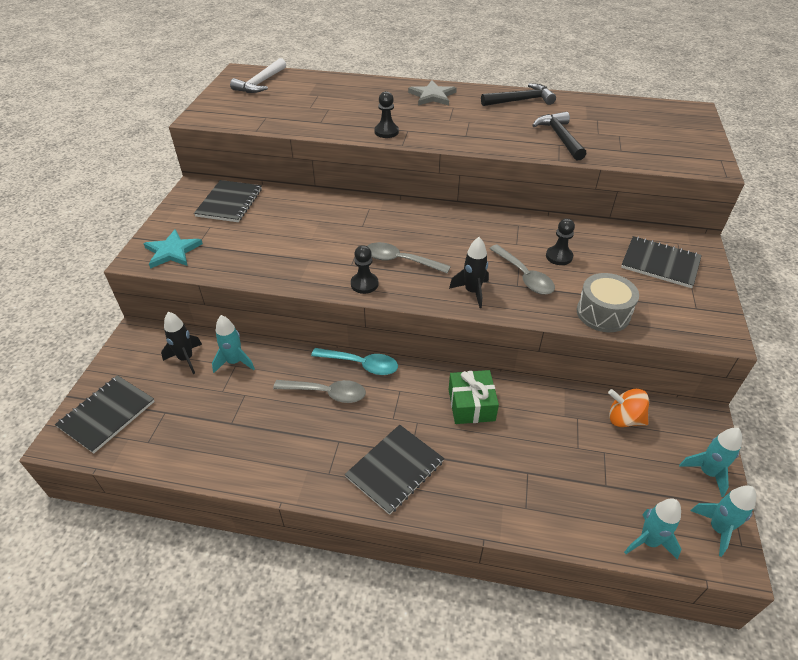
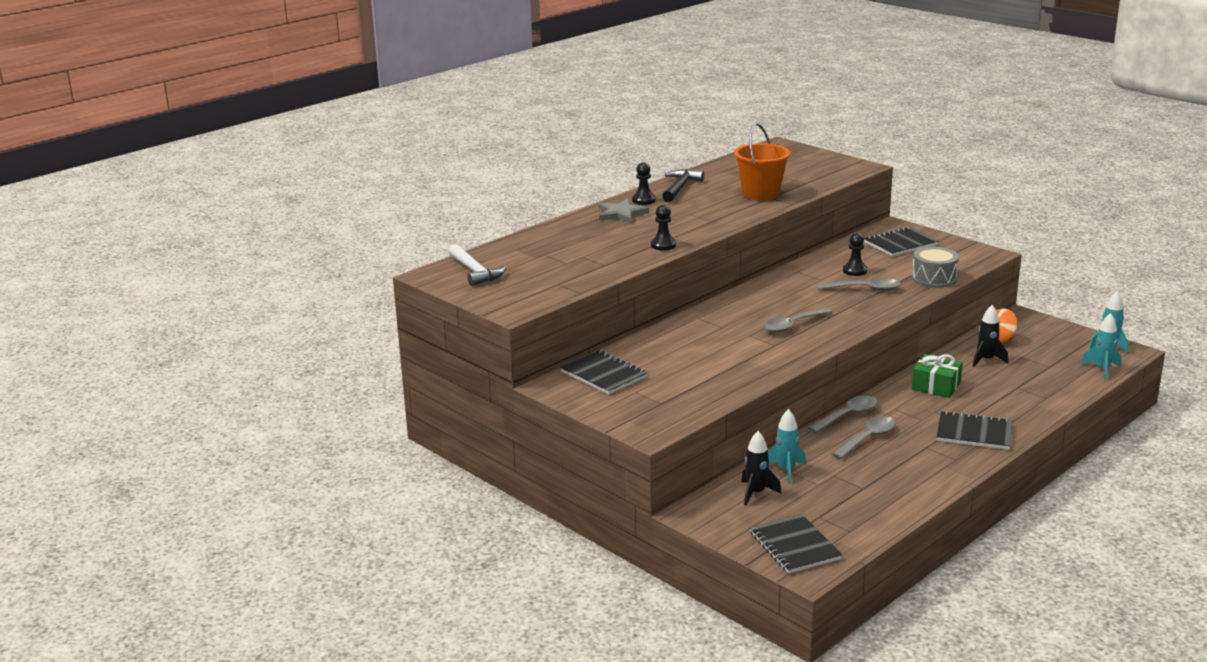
camera: 55 degrees left, 20 degrees down
turquoise star [143,229,203,269] -> none
turquoise spoon [311,348,398,375] -> grey spoon [808,396,877,433]
black notebook [345,425,444,515] -> black notebook turned 60 degrees counterclockwise [936,411,1012,450]
black pawn [351,245,379,294] -> black pawn moved to [632,162,656,205]
black rocket [449,237,489,308] -> black rocket moved to [972,305,1008,367]
black hammer [532,112,586,161] -> orange bucket [734,123,790,201]
turquoise rocket [679,428,742,497] -> none

